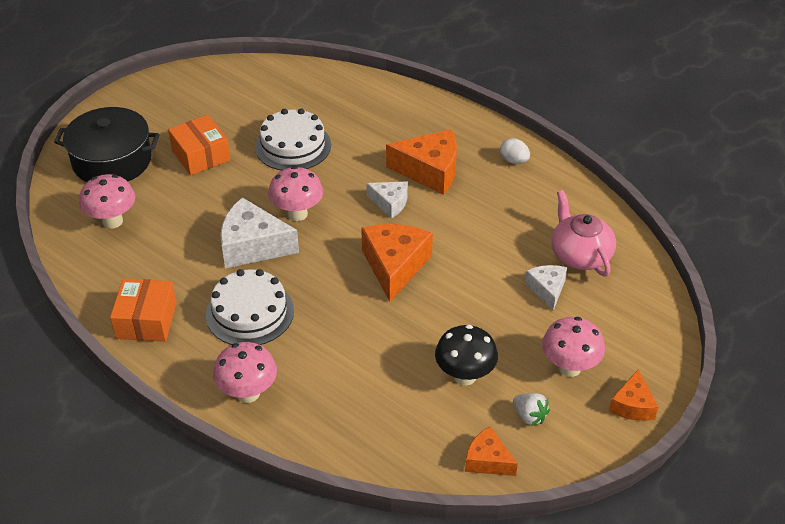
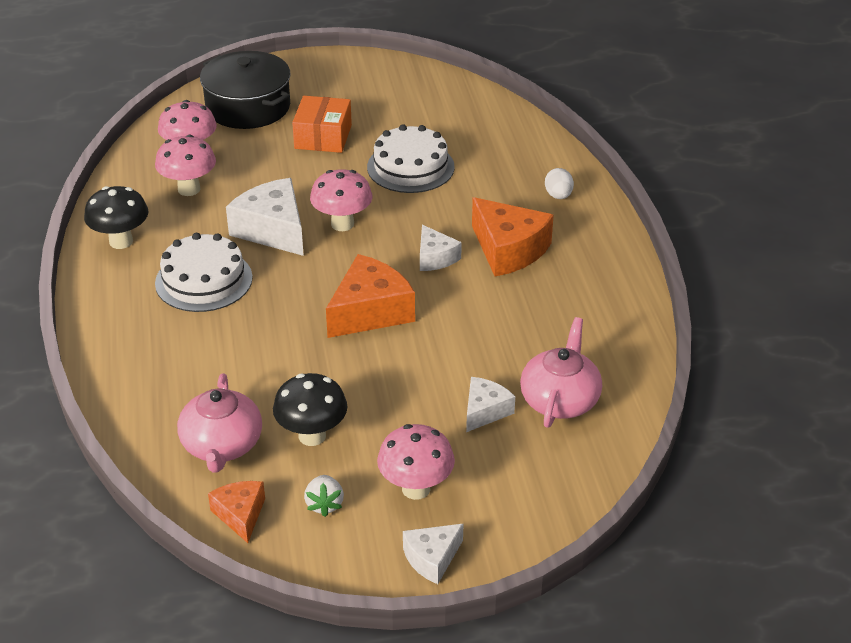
camera: 40 degrees right, 5 degrees down
orange box [110,279,177,342] -> black mushroom [84,186,148,249]
pink mushroom [213,342,277,403] -> pink mushroom moved to [155,135,216,196]
white egg [500,138,530,164] -> white egg moved to [545,168,574,199]
orange cheese [609,369,658,421] -> white cheese [403,524,463,584]
none -> pink teapot [177,373,262,473]

